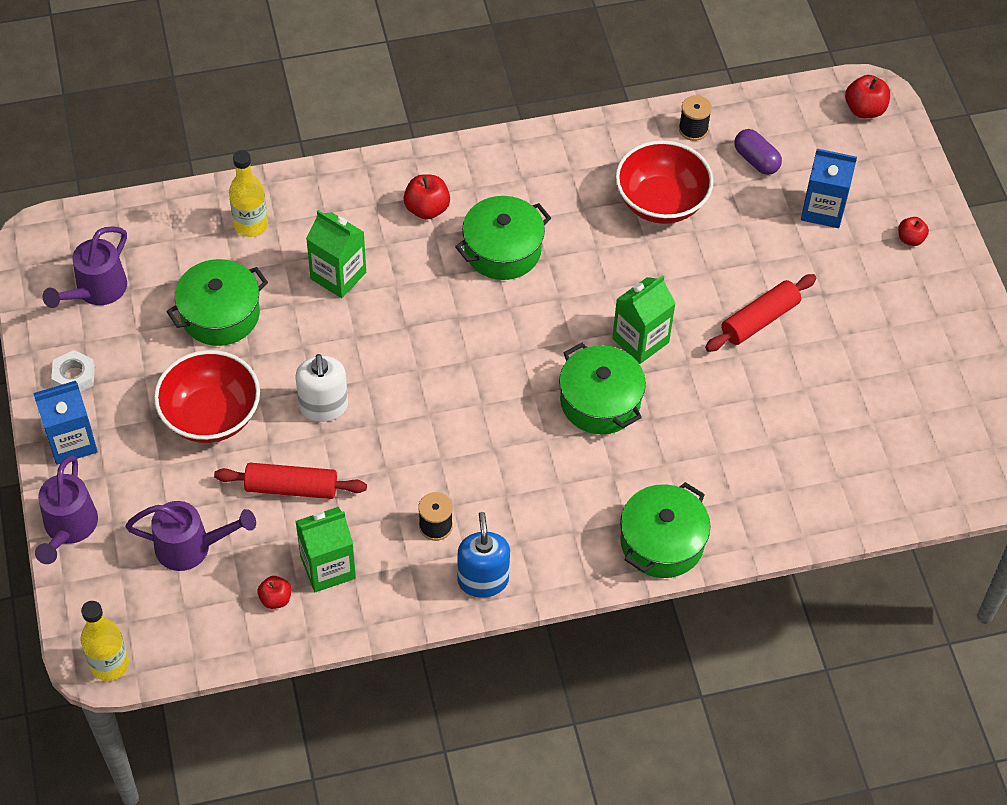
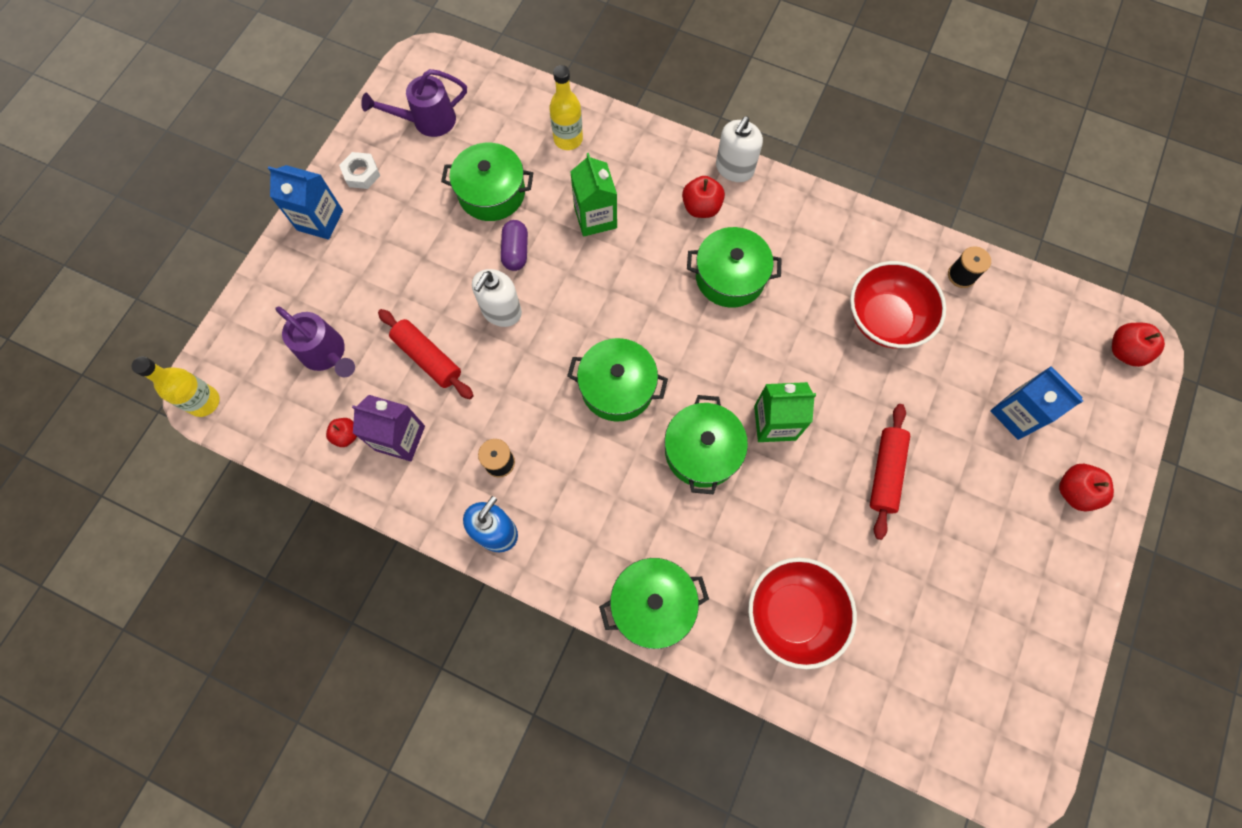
camera: 40 degrees right, 15 degrees up
purple watering can [35,455,98,564] -> none
red bowl [154,350,260,443] -> red bowl moved to [748,557,857,669]
green carton [295,507,356,592] -> purple carton [352,395,425,461]
red rolling pin [705,274,816,352] -> red rolling pin turned 75 degrees counterclockwise [870,404,910,540]
purple capsule [734,129,782,175] -> purple capsule moved to [501,220,528,271]
red apple [898,217,929,246] -> red apple [1059,464,1114,512], size x1.54
none -> green pot [567,338,668,422]
none -> white soap dispenser [716,116,763,182]

